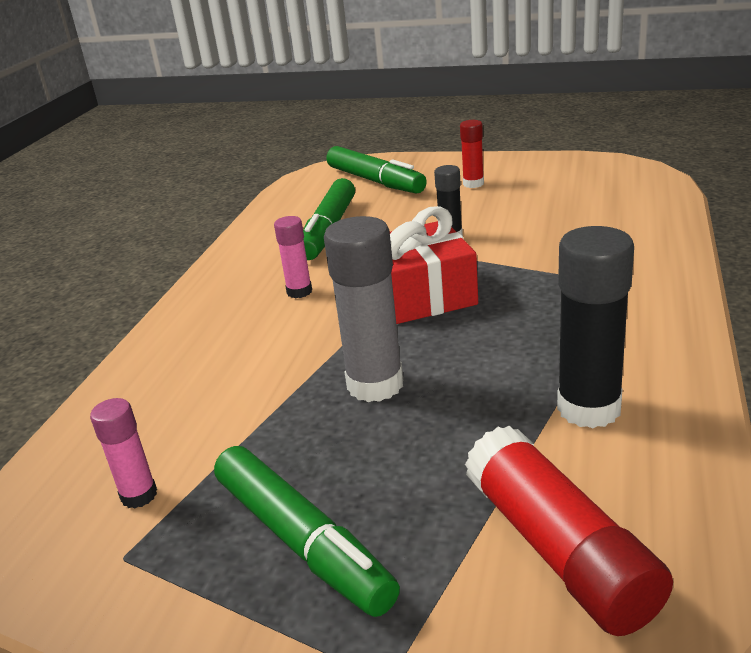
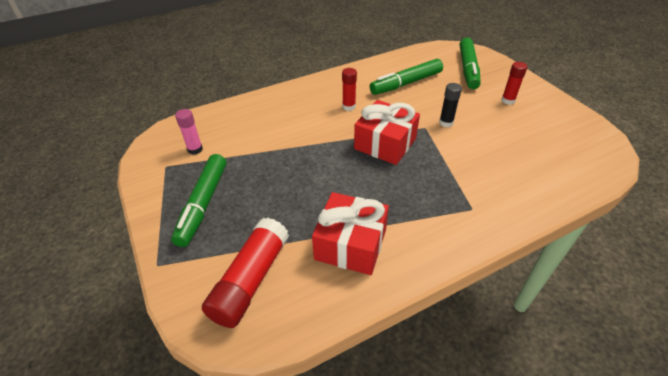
camera: 45 degrees right, 15 degrees up
pink glue stick [274,216,312,298] -> red glue stick [342,68,357,111]
grey glue stick [324,216,403,402] -> none
black glue stick [557,226,634,428] -> red gift [312,192,389,275]

